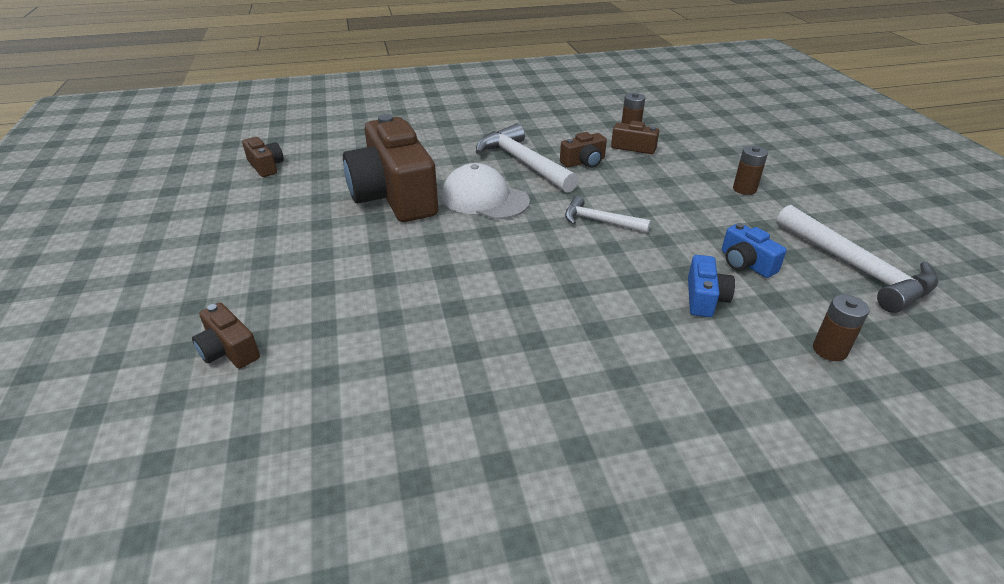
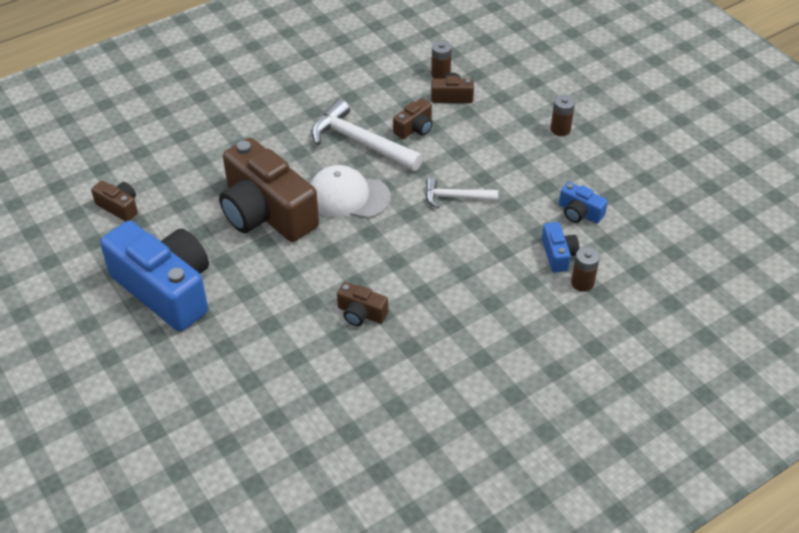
camera: 20 degrees left, 10 degrees up
brown camera [192,303,260,369] -> brown camera moved to [337,282,388,326]
white hammer [777,205,938,313] -> none
brown battery [813,295,869,361] -> brown battery moved to [571,247,600,292]
none -> blue camera [100,221,209,331]

